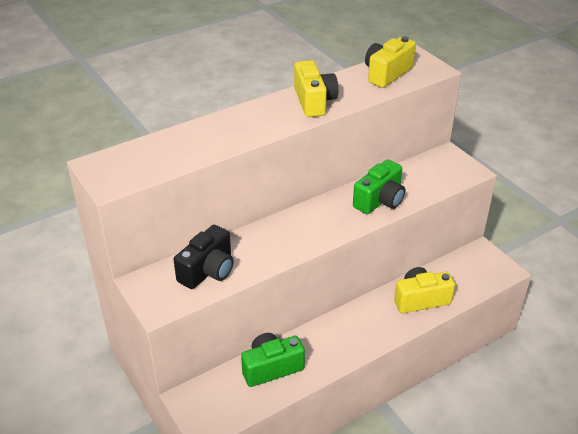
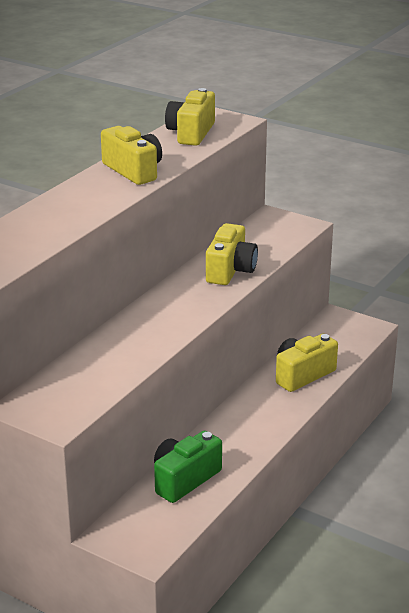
camera: 25 degrees left, 10 degrees down
black camera [174,225,234,289] -> none
green camera [353,159,405,214] -> yellow camera [206,223,258,285]

